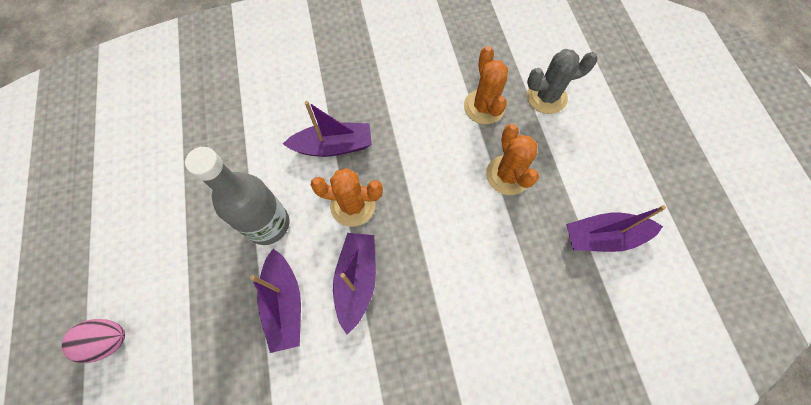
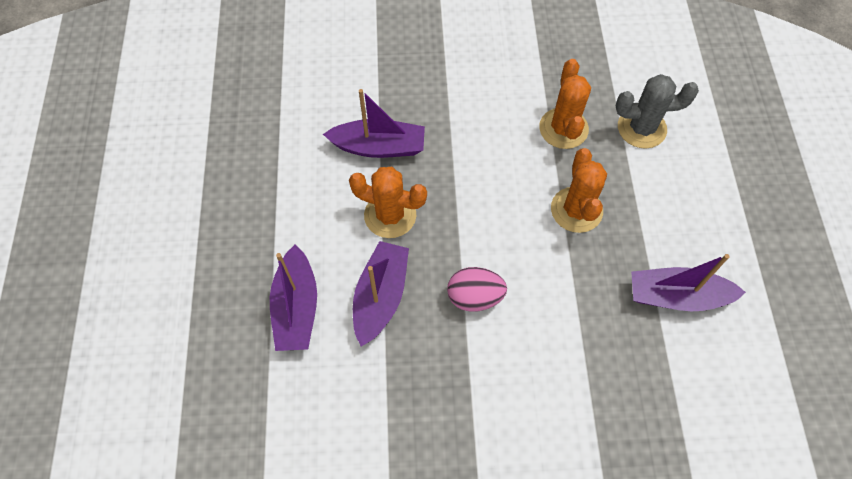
camera: 10 degrees right, 5 degrees down
pink egg [62,319,125,363] -> pink egg moved to [447,267,507,312]
grey bottle [185,147,290,245] -> none

